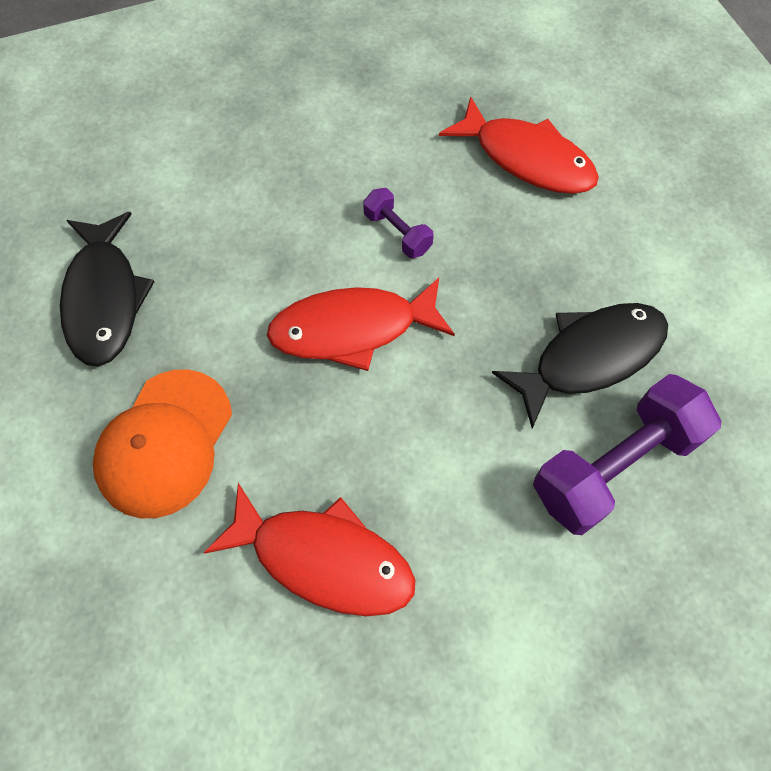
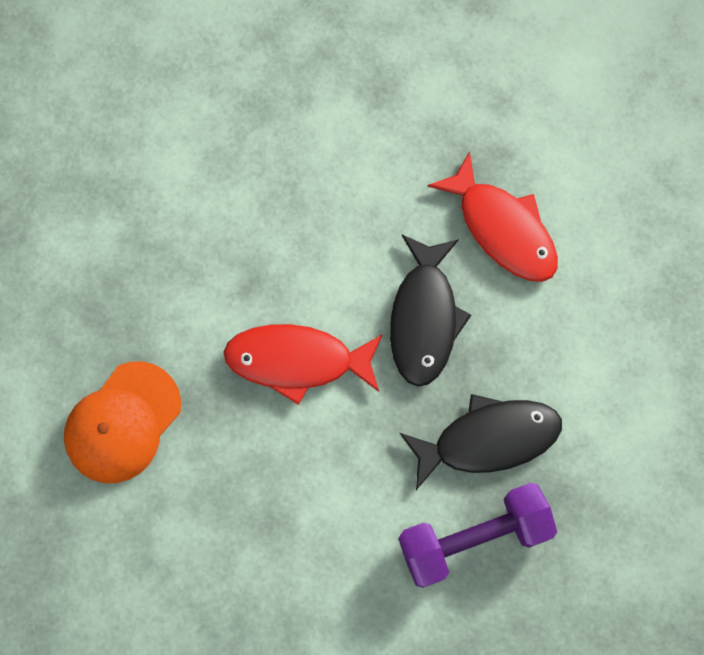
camera: 15 degrees right, 10 degrees up
black fish [60,212,154,367] -> black fish moved to [390,235,471,387]
red fish [203,483,415,616] -> none
purple dumbbell [363,188,434,258] -> none

